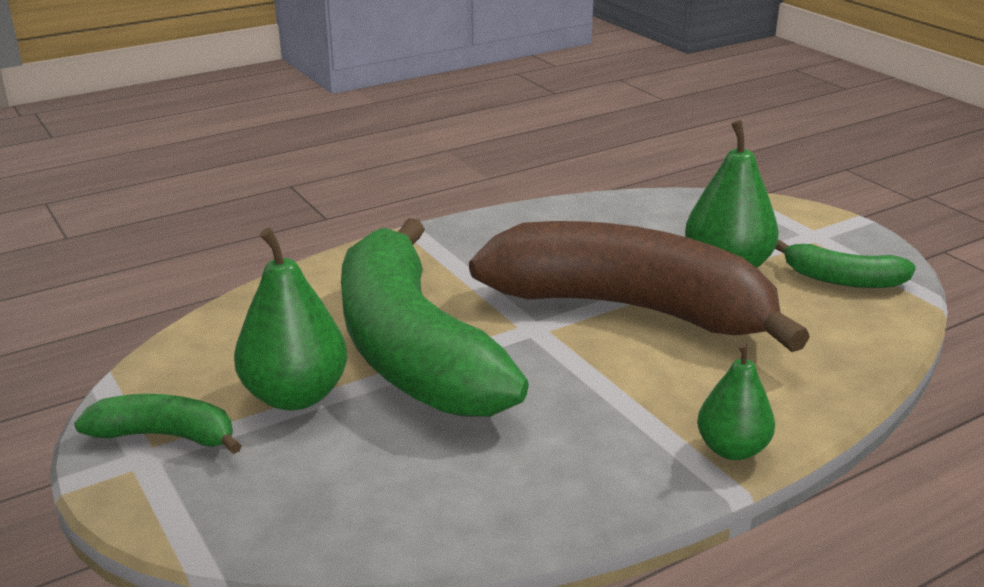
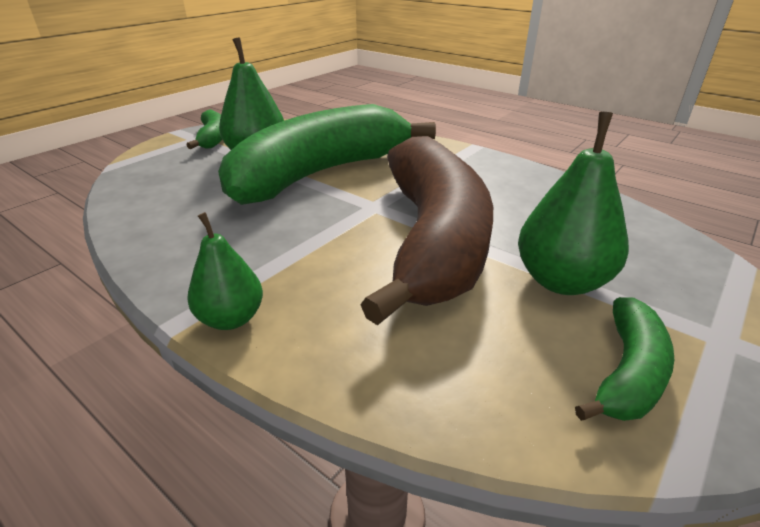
camera: 70 degrees right, 5 degrees up
green banana [775,240,916,288] -> green banana turned 150 degrees counterclockwise [575,297,674,421]

